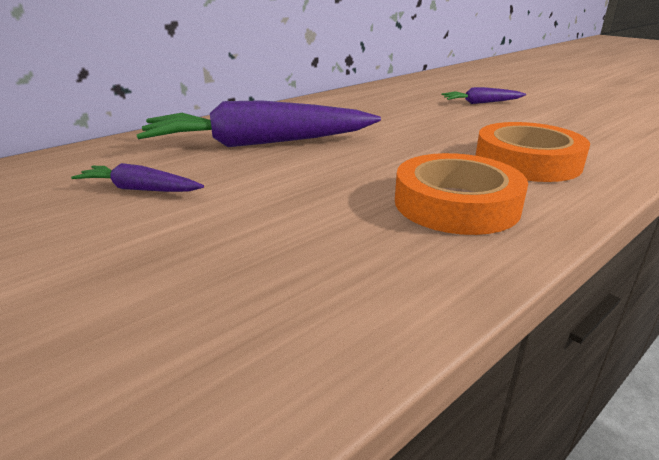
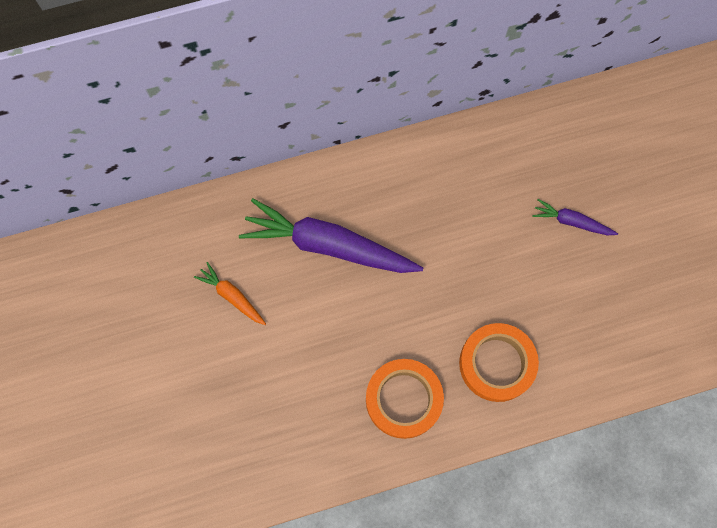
camera: 25 degrees right, 45 degrees up
purple carrot [71,163,204,192] -> orange carrot [194,262,266,325]

